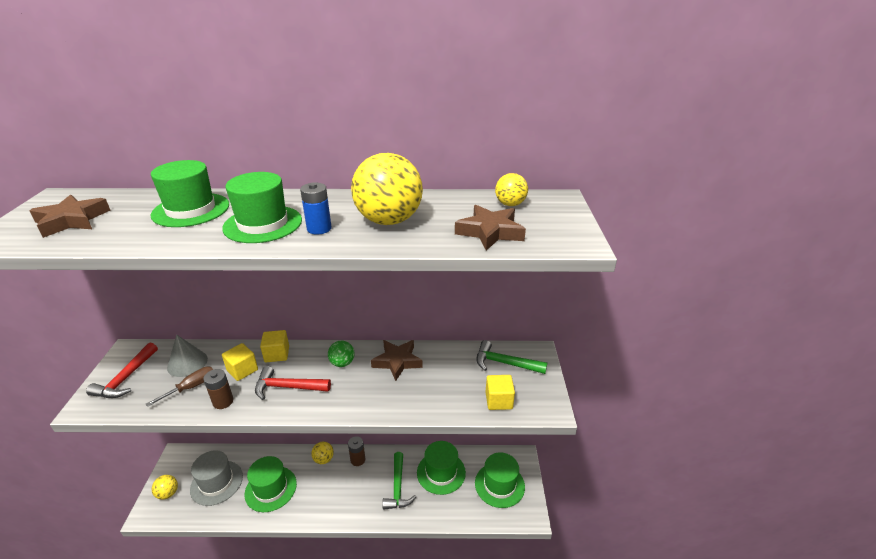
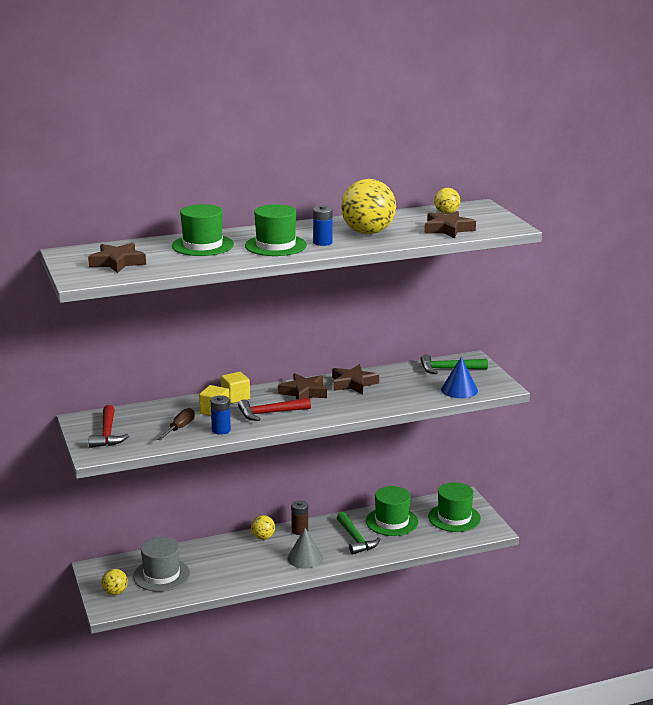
camera: 20 degrees left, 10 degrees down
grey cone [167,334,208,377] -> grey cone moved to [287,528,323,568]
brown battery [203,369,233,409] -> blue battery [211,395,231,435]
green hat [245,456,297,512] -> none
green ball [328,341,355,367] -> brown star [278,373,327,399]
yellow cube [486,375,515,410] -> blue cone [441,357,478,398]

